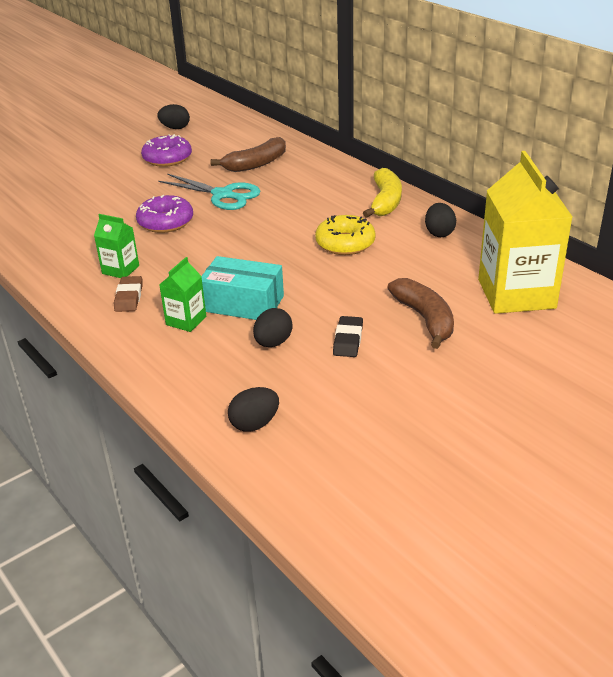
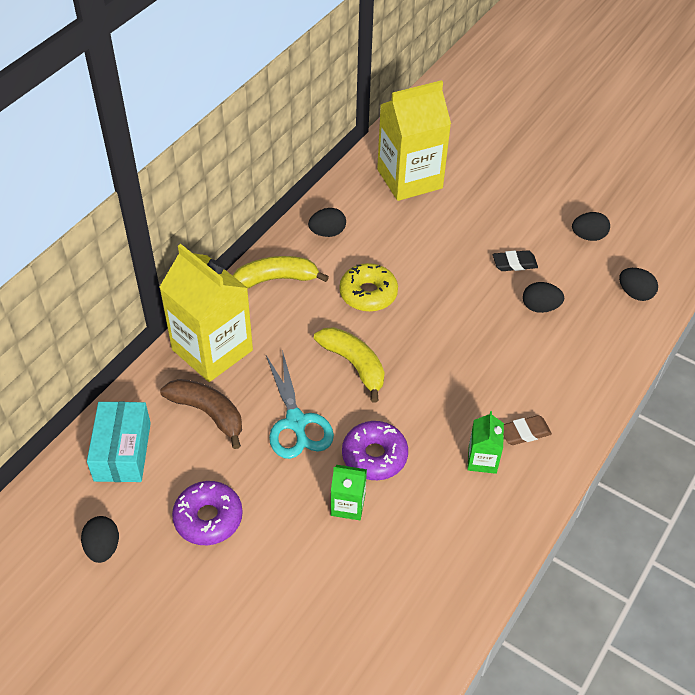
camera: 110 degrees left, 15 degrees up
turquoise scissors [158,174,261,210] -> turquoise scissors turned 150 degrees clockwise [266,350,334,459]
green carton [159,257,206,332] -> green carton moved to [331,465,367,520]
turquoise box [202,256,284,320] -> turquoise box moved to [87,401,151,482]
brown banana [387,278,454,349] -> none
none -> yellow carton [159,244,253,382]
none -> yellow banana [314,327,385,403]
none -> black egg [572,212,610,241]

